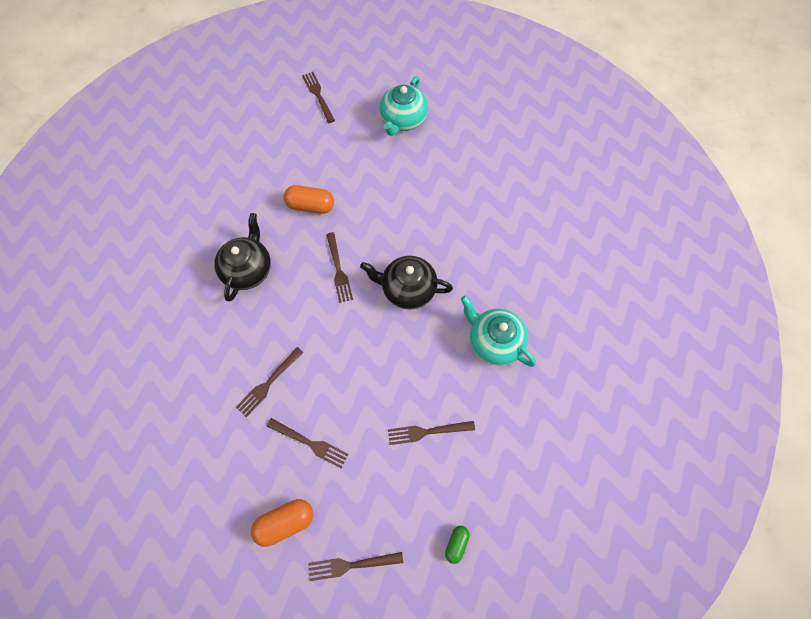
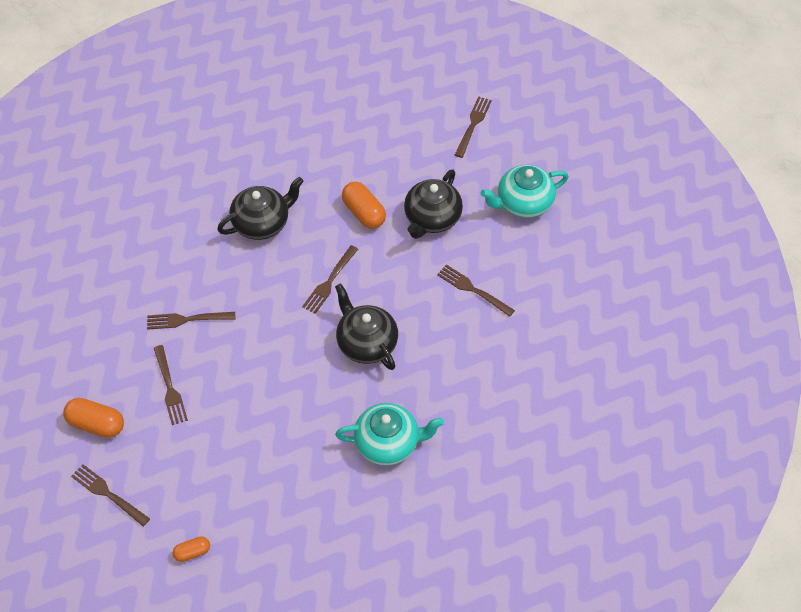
camera: 45 degrees right, 10 degrees down
brown fork [388,421,475,445] -> brown fork moved to [437,264,515,317]
green capsule [445,526,470,564] -> orange capsule [173,536,210,562]
turquoise teapot [460,296,536,367] -> turquoise teapot turned 90 degrees clockwise [335,403,444,466]
none -> black teapot [404,169,463,239]

